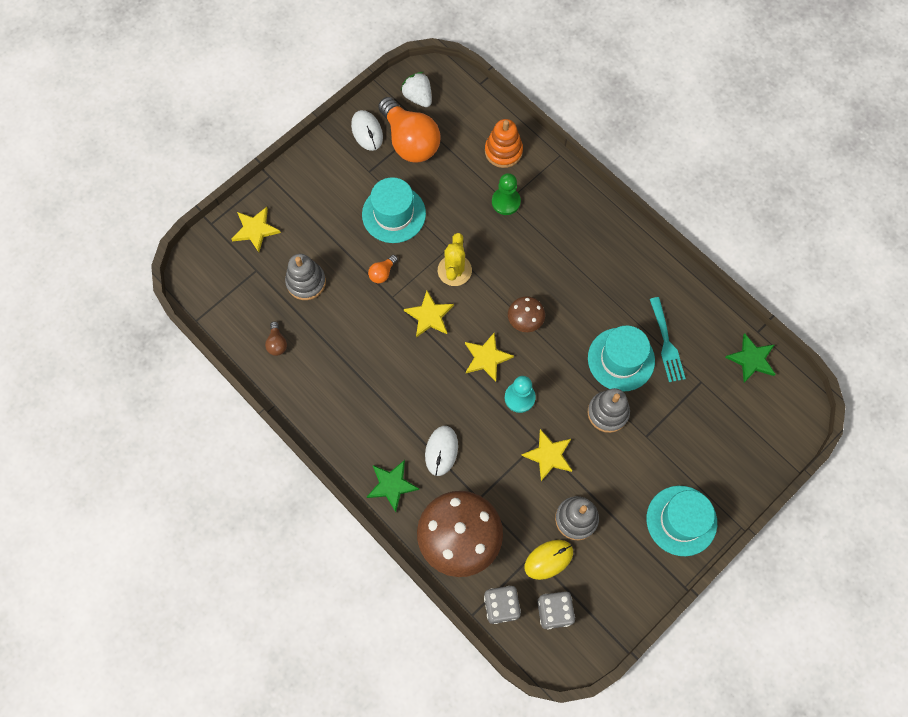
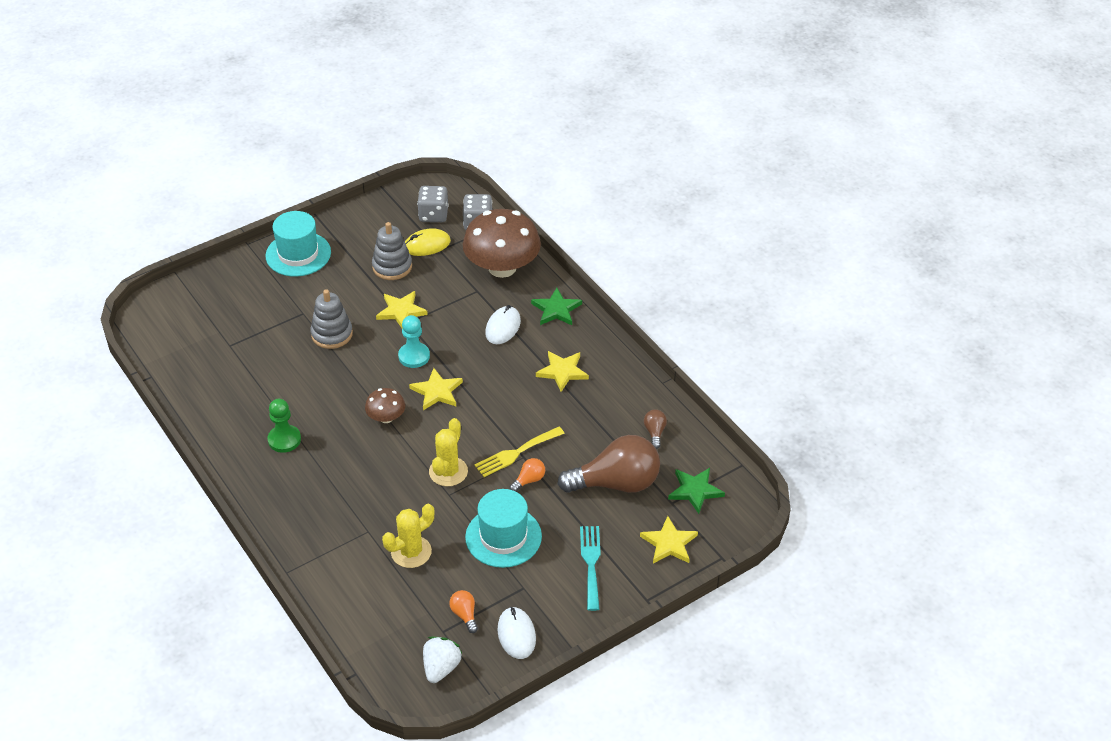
camera: 170 degrees left, 25 degrees down
grey stacking toy [285,254,326,300] -> brown light bulb [558,435,660,493]
orange light bulb [378,97,441,162] -> orange light bulb [449,590,478,633], size x0.41
white strawberry [401,72,432,107] -> white strawberry turned 135 degrees counterclockwise [423,637,463,683]
yellow star [404,291,454,338] -> yellow star moved to [536,351,589,392]
orange stacking toy [485,119,523,168] -> none
green pawn [492,173,521,215] -> green pawn moved to [267,399,301,453]
turquoise hat [588,325,655,392] -> none
turquoise fork [650,297,686,382] -> turquoise fork moved to [580,526,601,611]
green star [725,333,775,383] -> green star moved to [668,468,725,514]
none -> yellow cactus [382,504,435,568]
none -> yellow fork [474,427,565,477]

